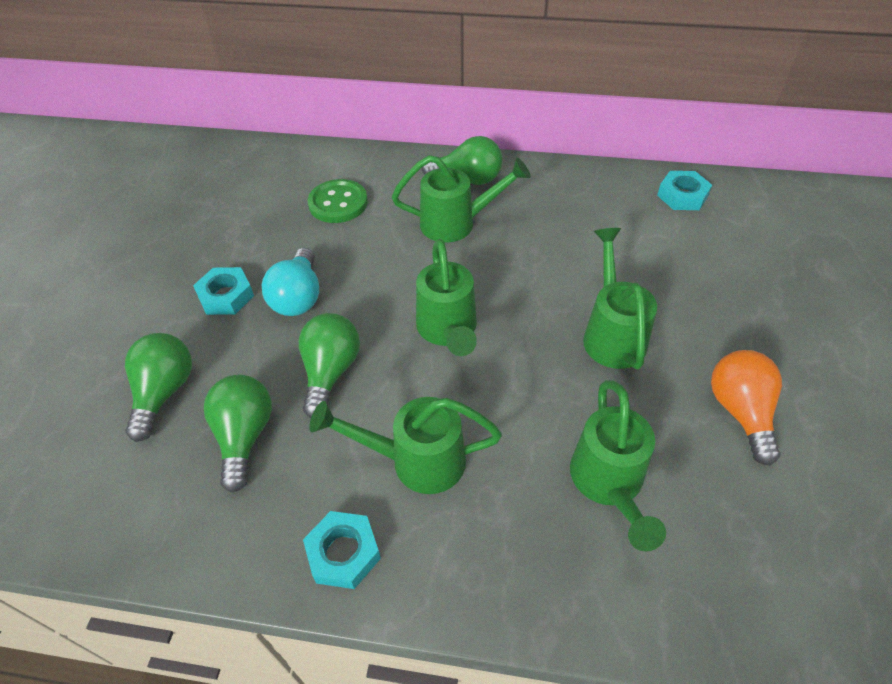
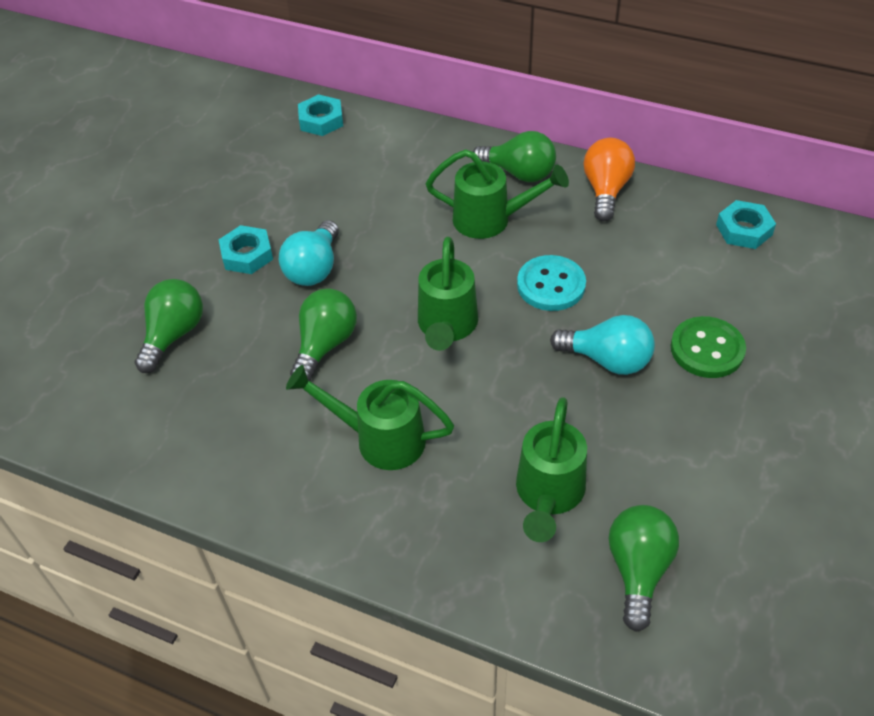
camera: 15 degrees right, 0 degrees up
green light bulb [204,375,272,493] -> green light bulb moved to [609,505,679,632]
turquoise nut [303,511,381,589] -> turquoise nut moved to [298,94,343,136]
green button [308,179,368,223] -> green button moved to [671,316,746,378]
green watering can [583,228,657,370] -> turquoise light bulb [550,315,655,375]
orange light bulb [711,350,782,466] -> orange light bulb moved to [583,138,635,221]
none -> turquoise button [517,255,586,311]

